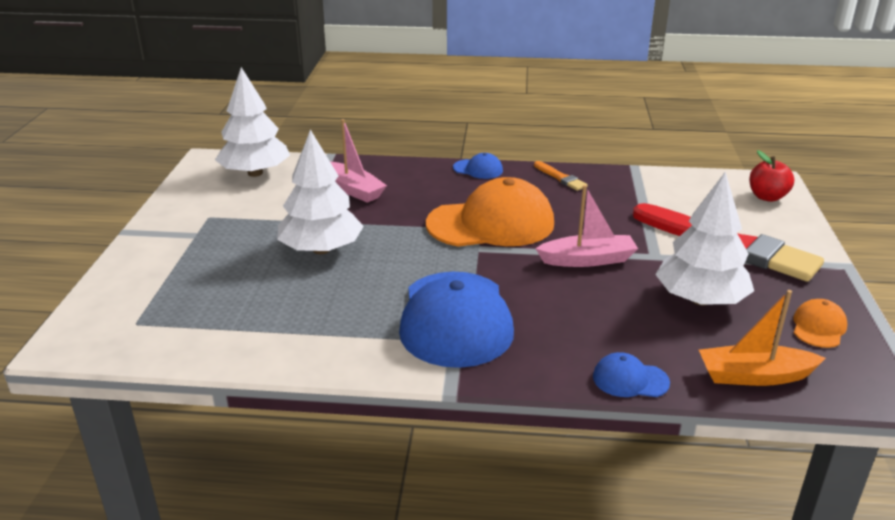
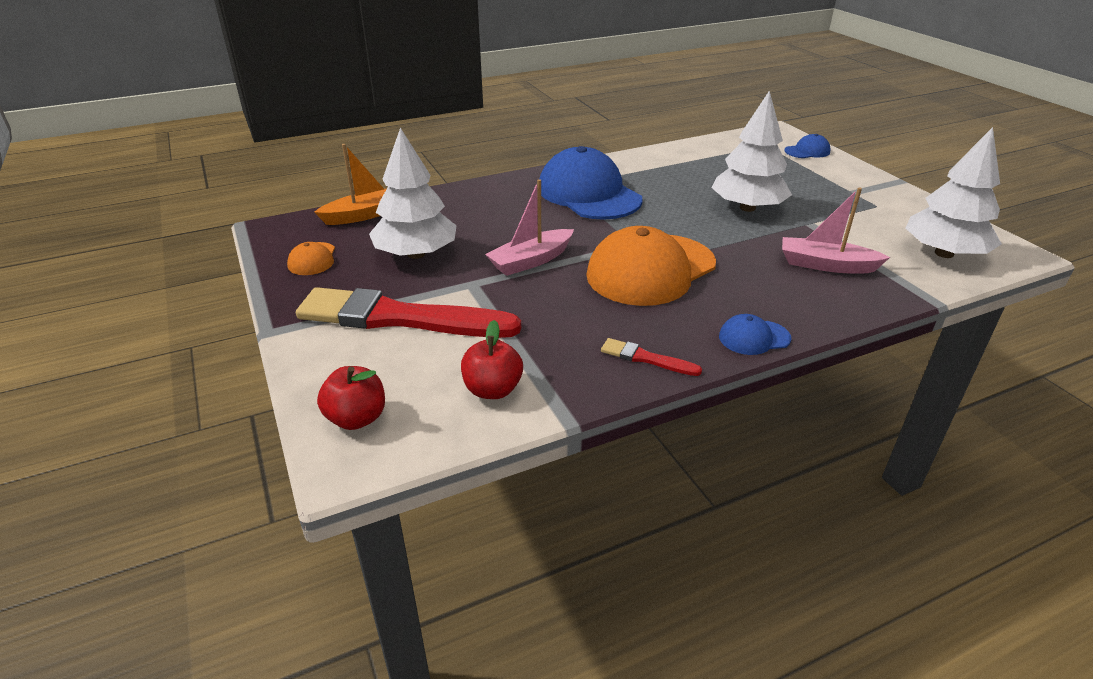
camera: 150 degrees right, 5 degrees up
orange brush [534,161,588,191] -> red brush [601,338,702,376]
blue cap [593,352,670,397] -> blue cap moved to [784,134,831,158]
none -> red apple [461,320,523,399]

